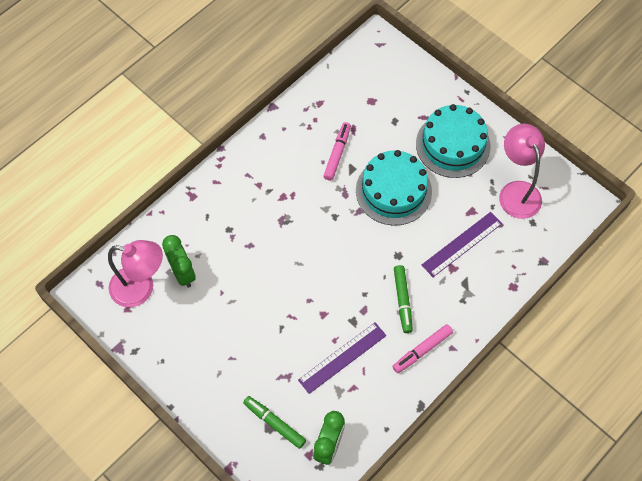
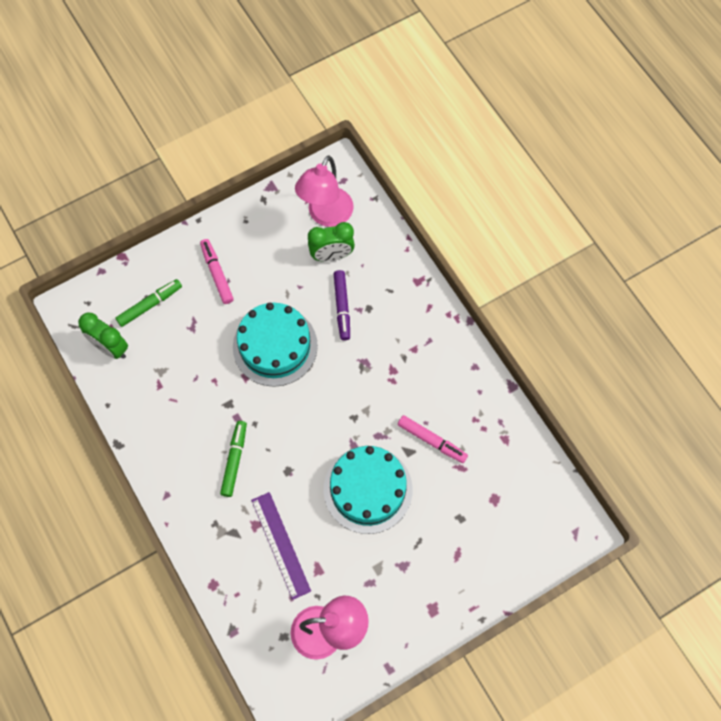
camera: 105 degrees right, 5 degrees up
purple ruler [298,323,386,394] -> none
pink marker [392,324,453,373] -> pink marker moved to [200,239,234,304]
green marker [394,265,413,333] -> green marker turned 90 degrees clockwise [220,421,247,497]
turquoise cake [416,104,491,178] -> turquoise cake moved to [233,303,318,387]
none -> purple marker [334,270,350,340]

